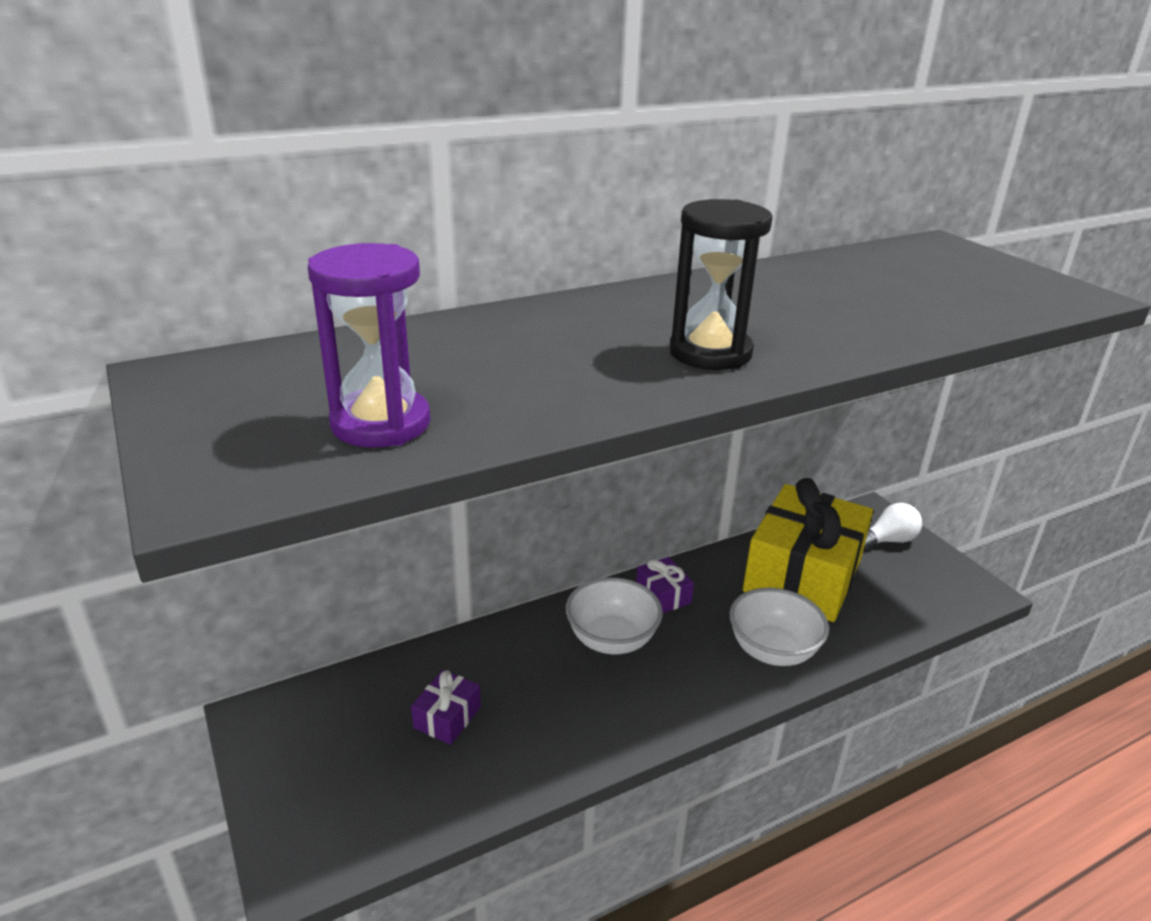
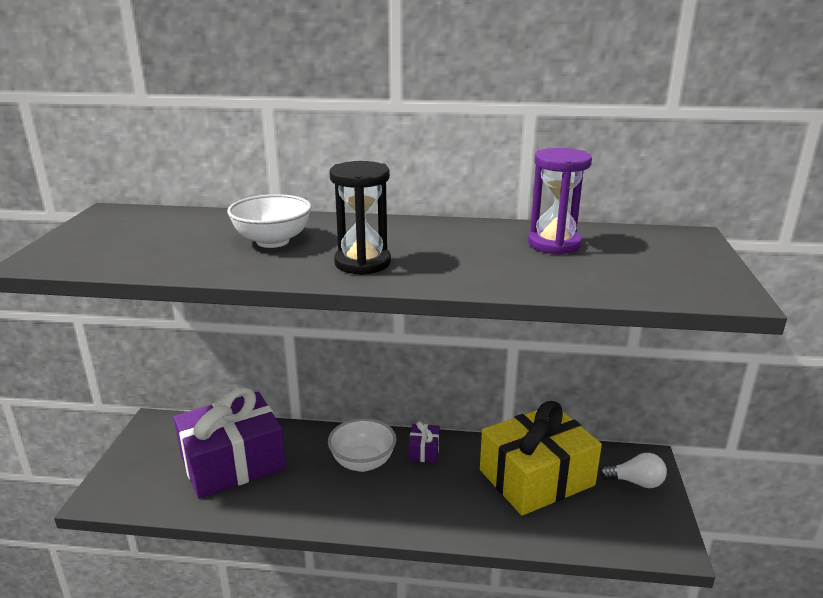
camera: 35 degrees right, 5 degrees down
purple hourglass [308,243,430,448] -> purple hourglass moved to [528,148,592,255]
purple gift [411,670,481,745] -> purple gift [174,388,286,499], size x2.50
white bowl [730,588,829,666] -> white bowl moved to [227,194,312,248]

